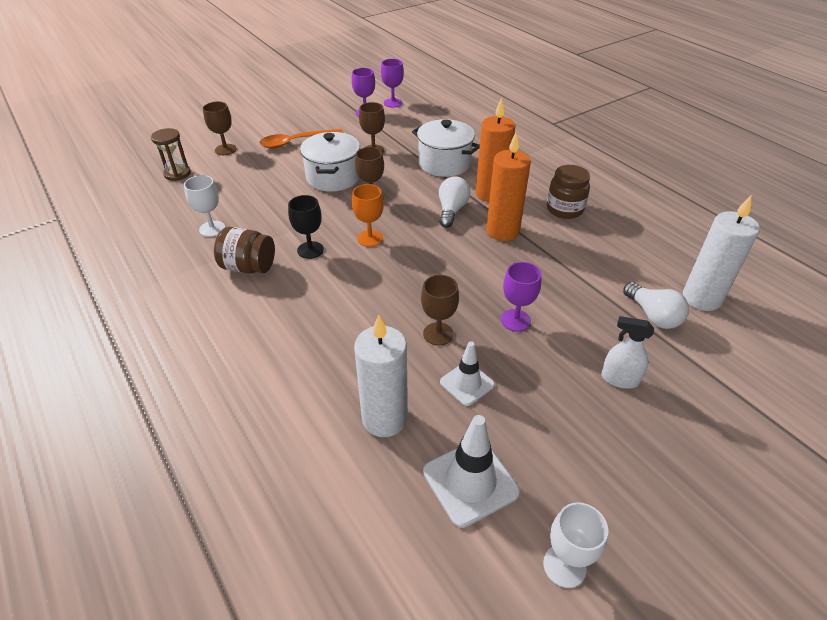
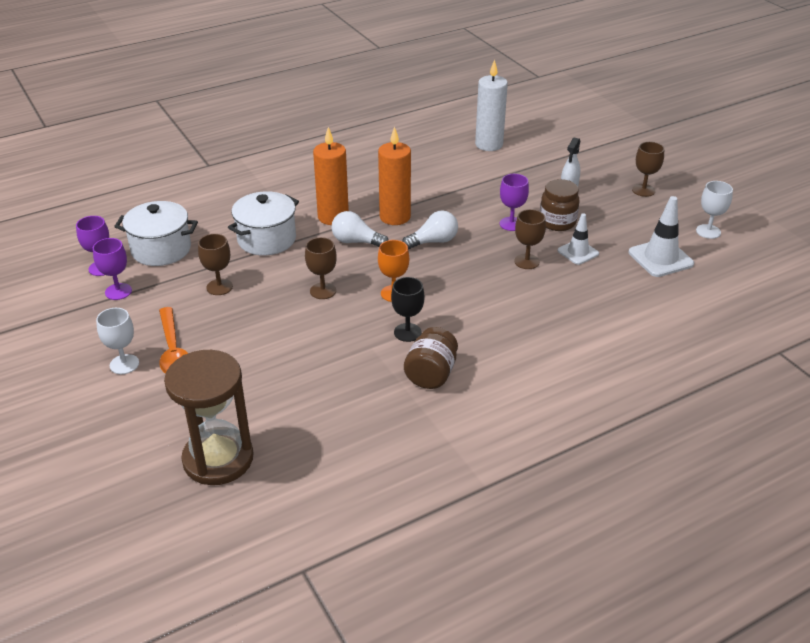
camera: 85 degrees left, 5 degrees down
brown hourglass [151,128,191,181] -> brown hourglass [164,350,254,485], size x1.91
white goblet [184,175,225,237] -> white goblet moved to [96,308,139,374]
brown goblet [203,102,237,155] -> brown goblet moved to [632,142,664,197]
white pot [300,132,360,192] -> white pot moved to [114,201,198,266]
white candle [354,315,408,437] -> none
brown jar [547,165,590,219] -> brown jar moved to [540,179,580,231]
white light bulb [623,282,689,329] -> white light bulb moved to [402,210,458,249]

